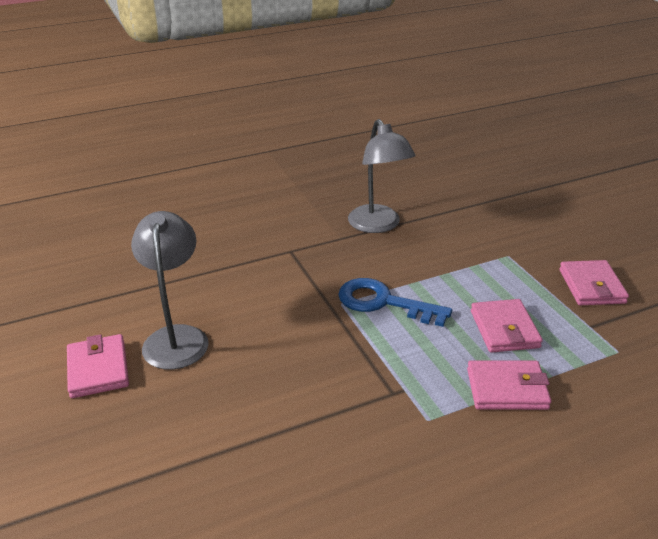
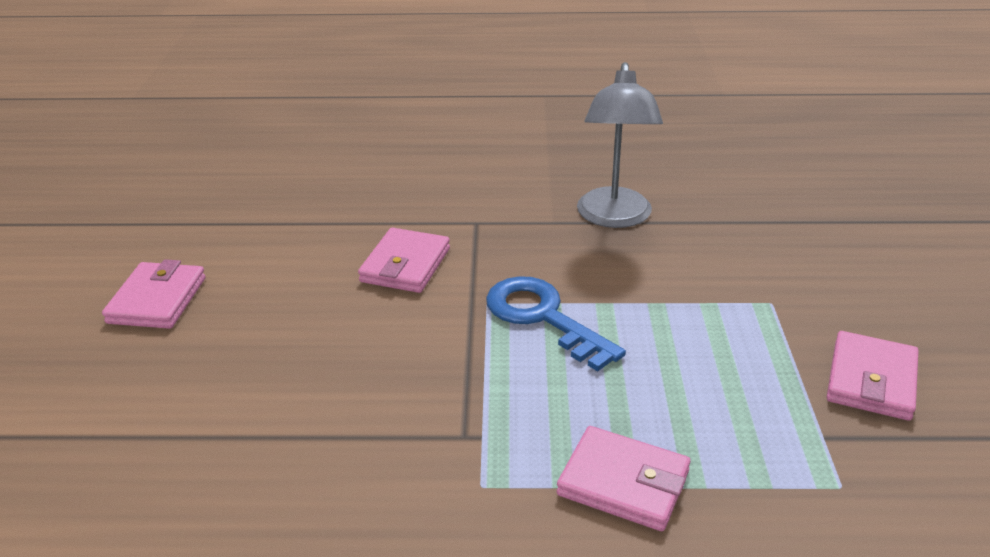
camera: 25 degrees right, 0 degrees up
grey lamp [131,211,209,369] -> none
pink wallet [471,299,543,353] -> pink wallet moved to [358,228,450,293]

